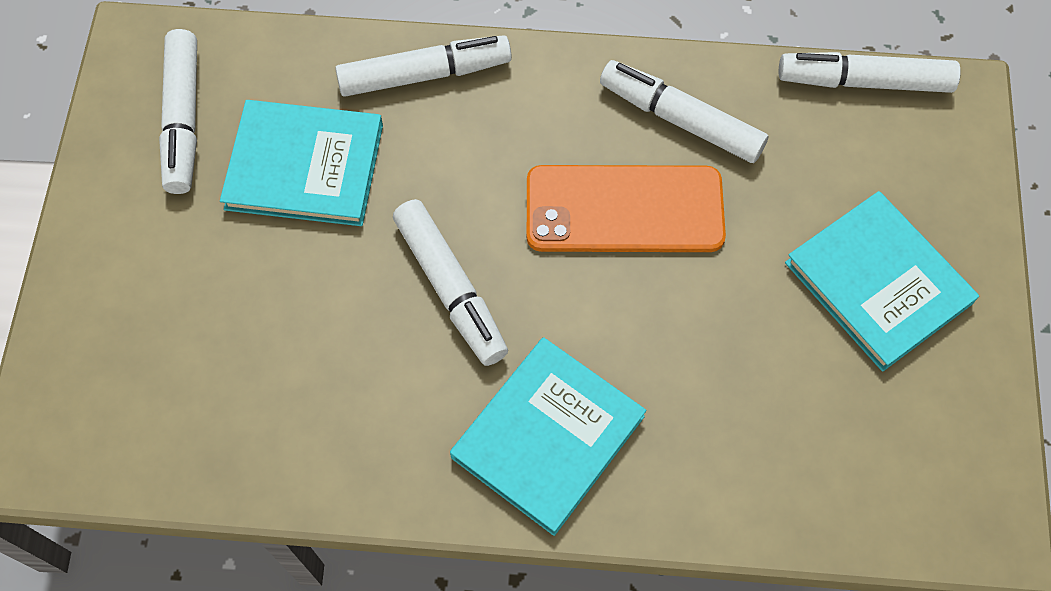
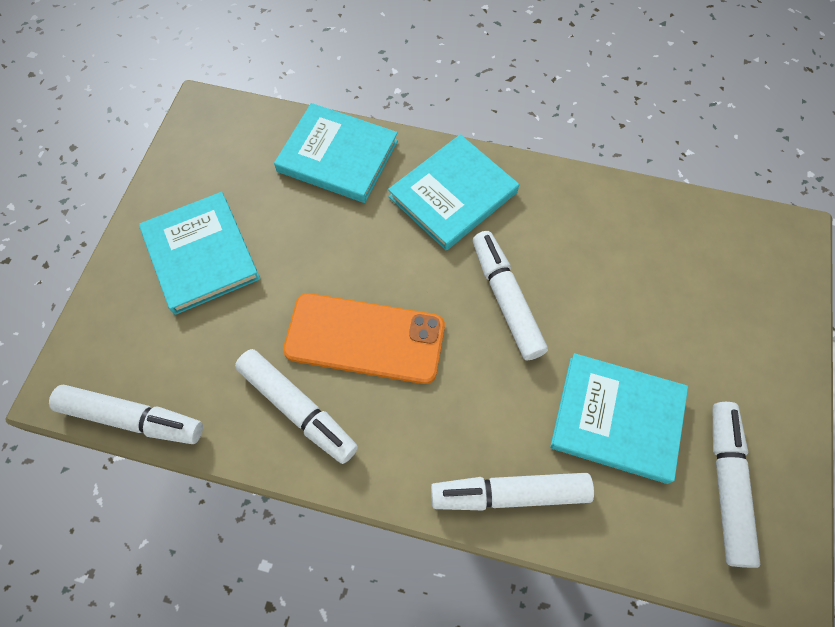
camera: 170 degrees left, 0 degrees up
none -> turquoise book [274,103,398,203]

